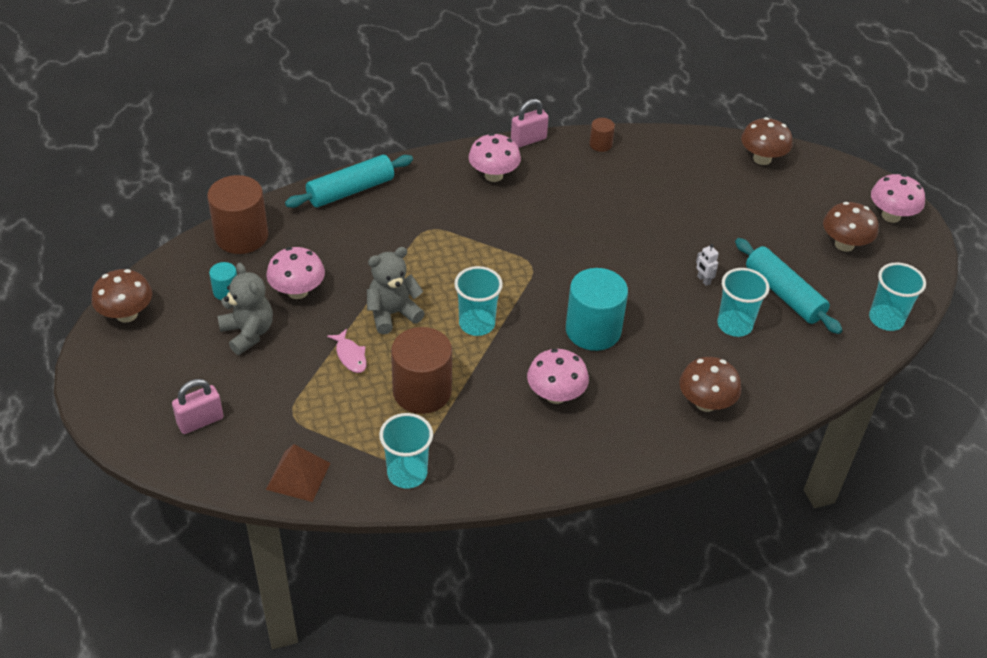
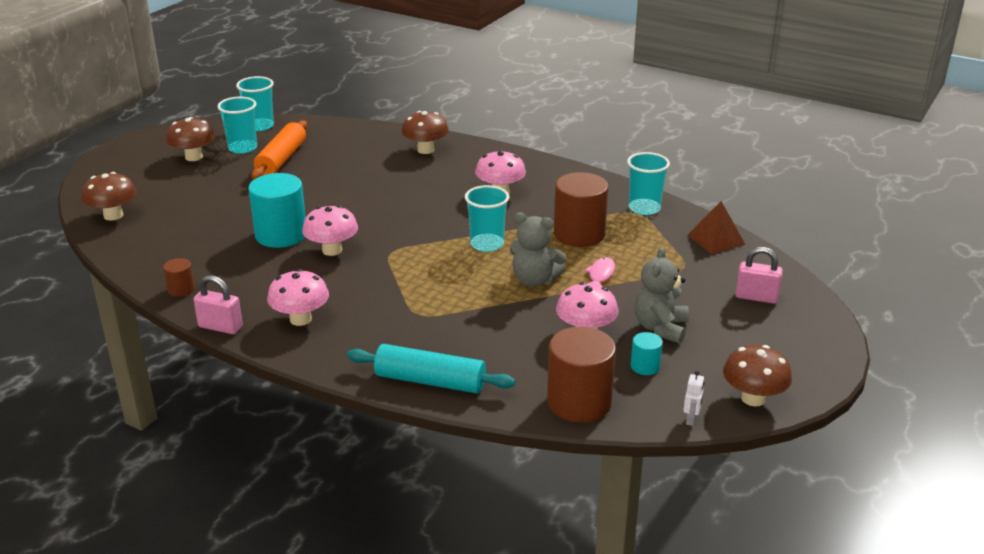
camera: 130 degrees left, 15 degrees down
turquoise cylinder [566,268,628,351] -> turquoise cylinder moved to [248,173,306,248]
white robot [696,244,719,286] -> white robot moved to [683,371,704,426]
turquoise cup [717,268,769,337] -> turquoise cup moved to [218,97,257,154]
turquoise rolling pin [735,238,842,334] -> orange rolling pin [251,120,307,180]
pink mushroom [871,174,925,223] -> pink mushroom moved to [302,205,358,256]

